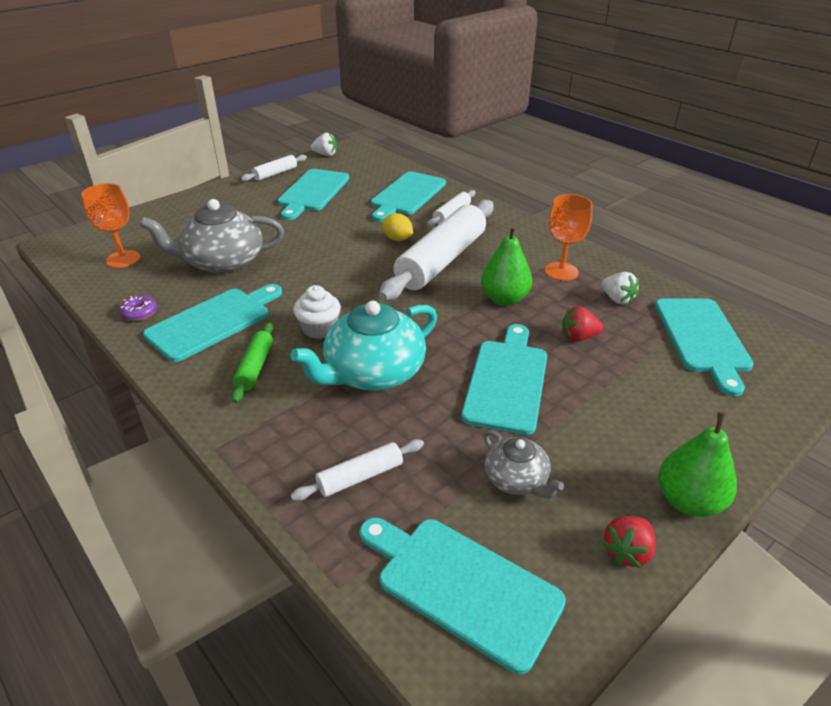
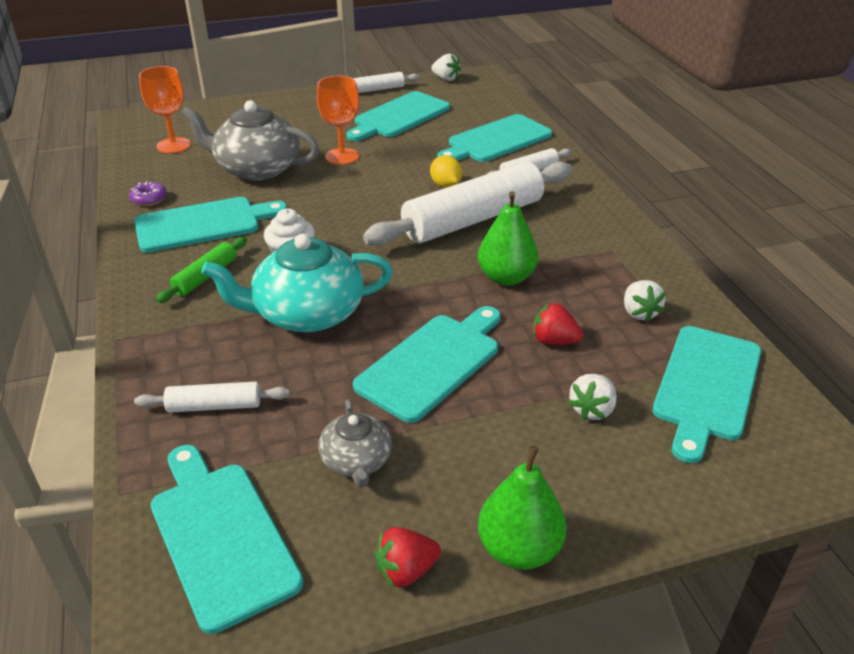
camera: 25 degrees right, 0 degrees up
orange goblet [545,194,592,281] -> orange goblet moved to [317,76,359,165]
none -> white strawberry [568,374,617,420]

